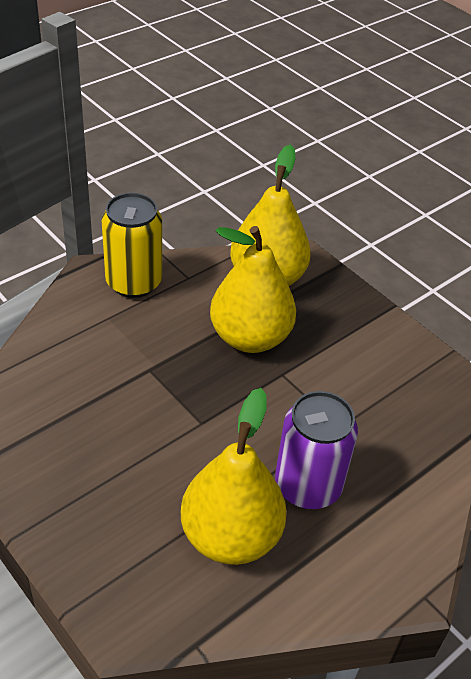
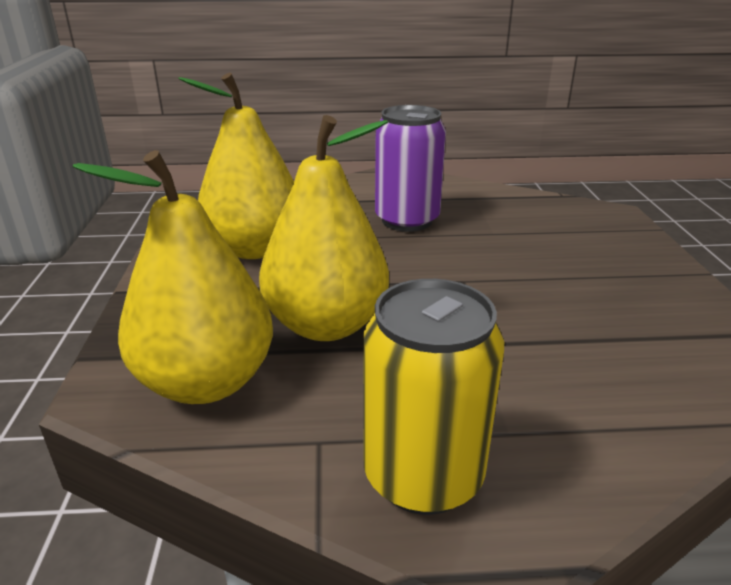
camera: 140 degrees left, 15 degrees down
yellow pear [181,388,287,565] -> yellow pear moved to [179,73,294,259]

